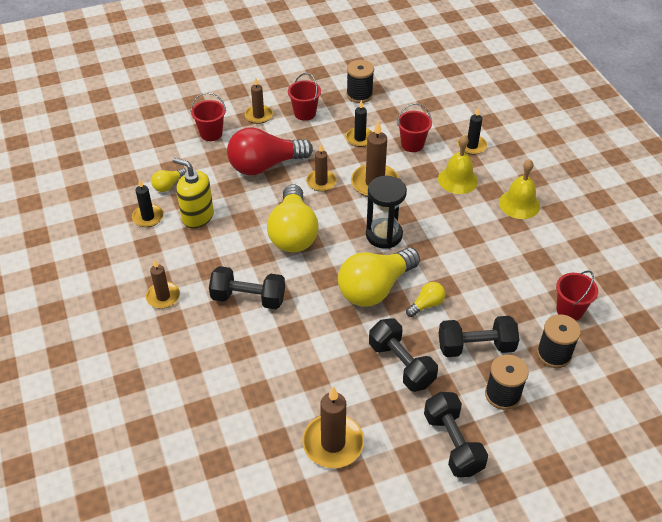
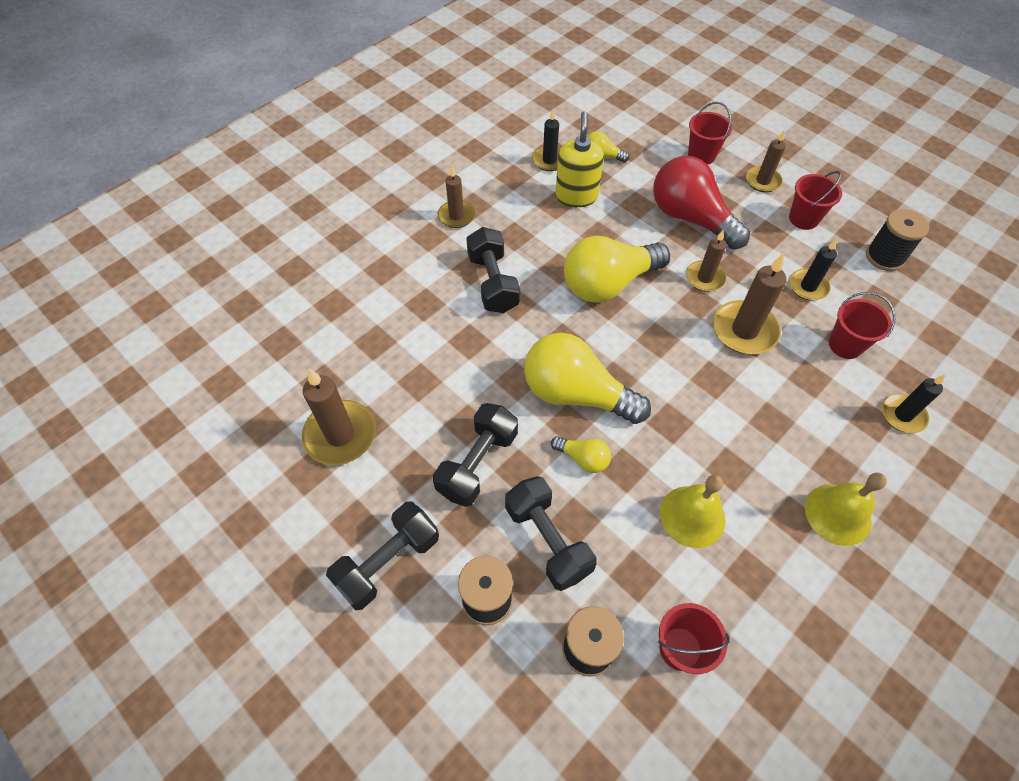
camera: 65 degrees right, 10 degrees up
black hourglass [366,176,407,249] -> none
yellow bell [438,135,478,194] -> yellow bell moved to [660,475,725,548]

